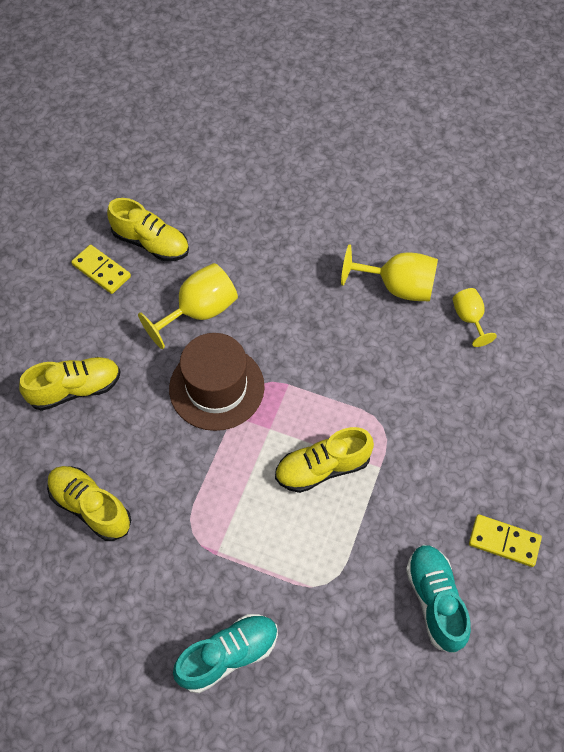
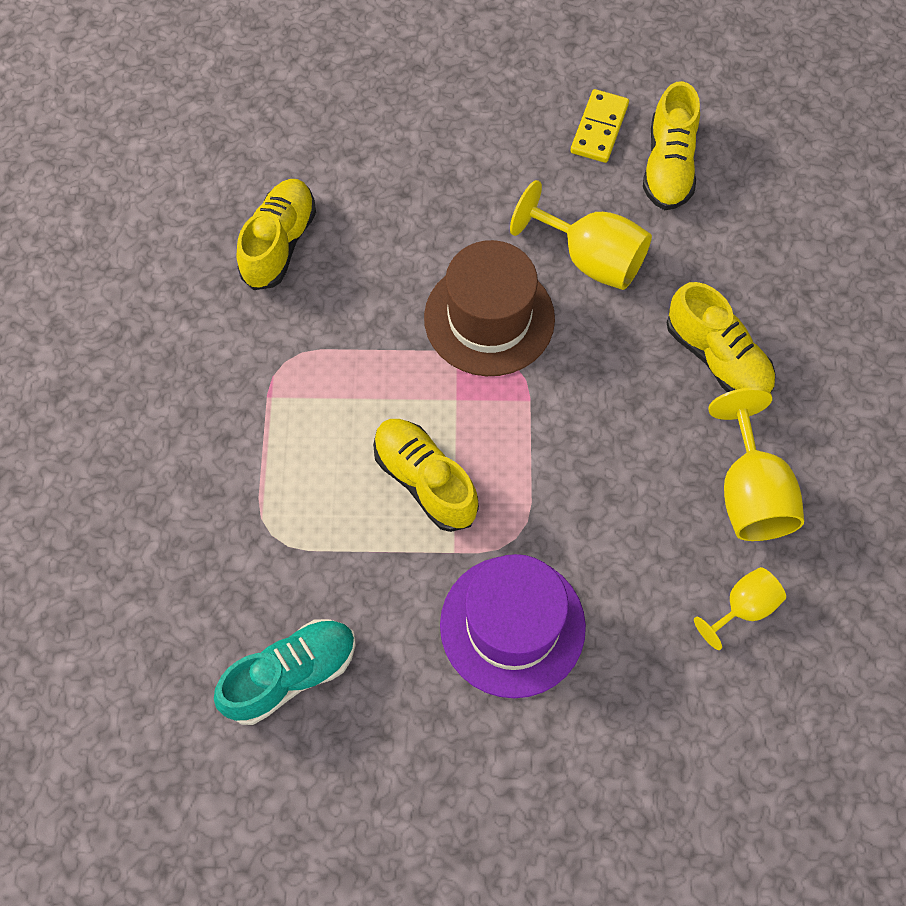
camera: 70 degrees right, 5 degrees up
yellow shoe [19,357,121,411] -> yellow shoe moved to [666,282,775,393]
turquoise shoe [173,614,278,693] -> none
yellow domino [469,514,542,567] -> none
none -> purple hat [440,554,586,698]

